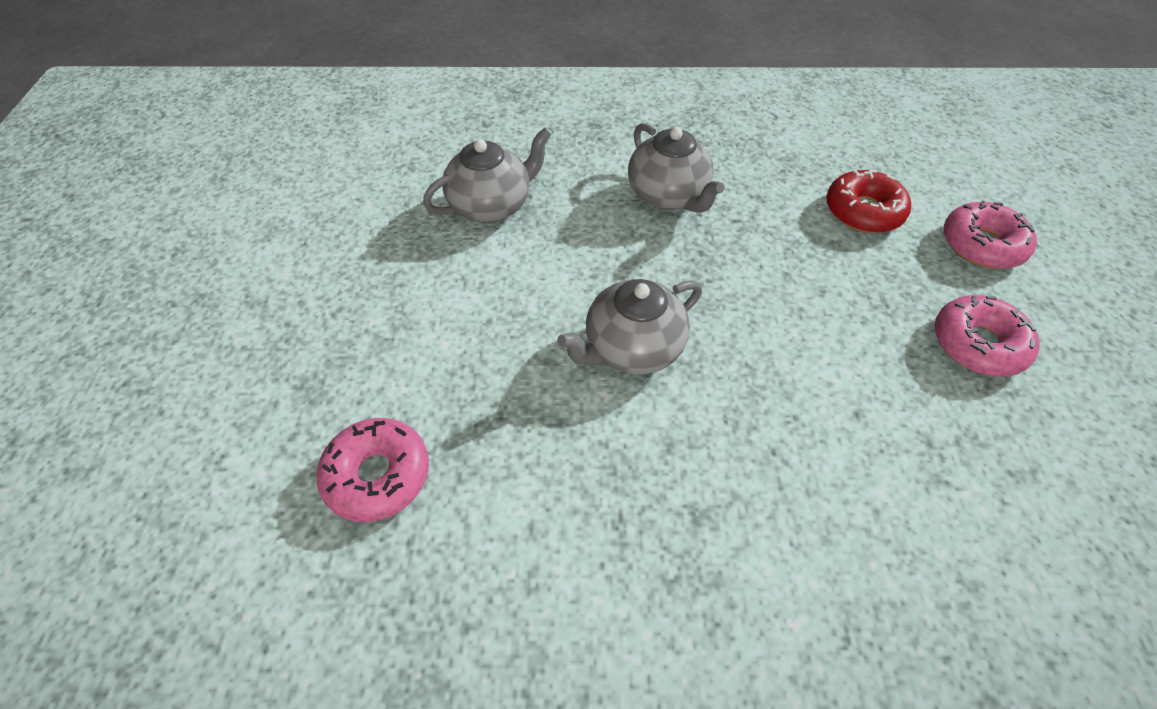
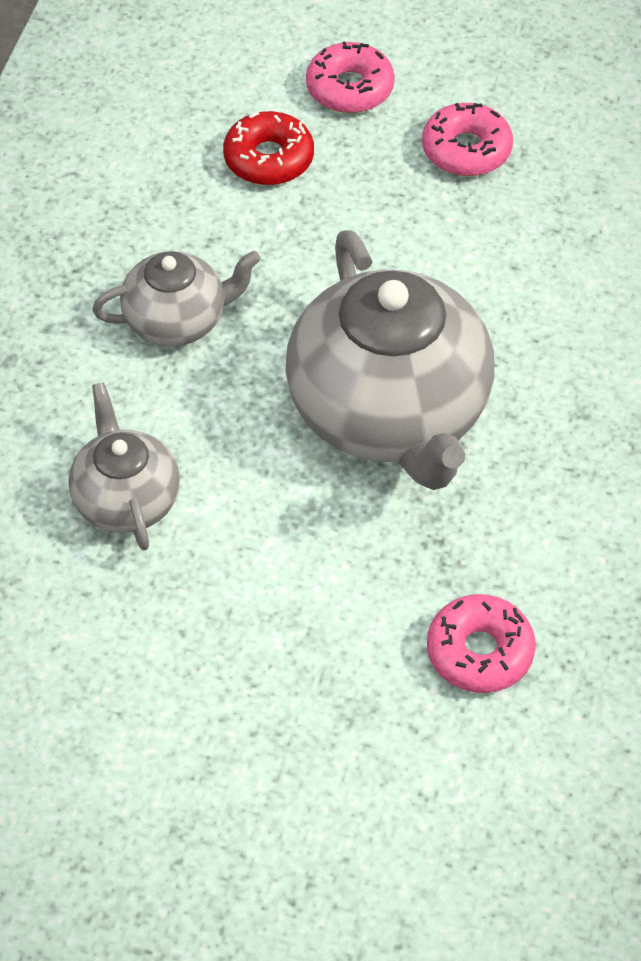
camera: 75 degrees left, 0 degrees up
grey teapot [557,279,702,374] -> grey teapot [285,230,495,490], size x1.92

